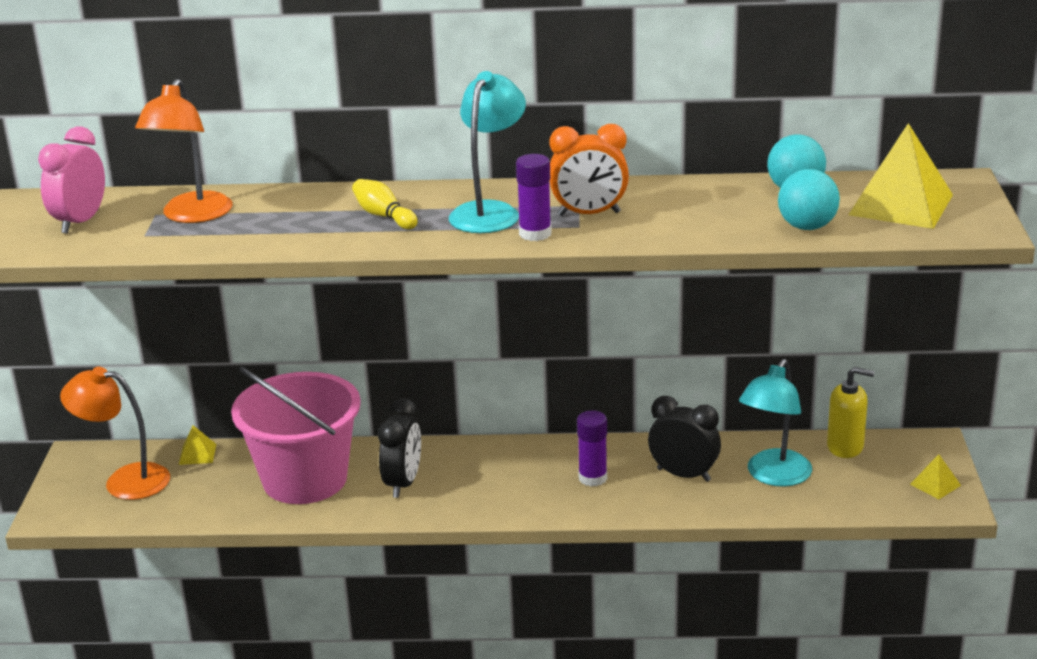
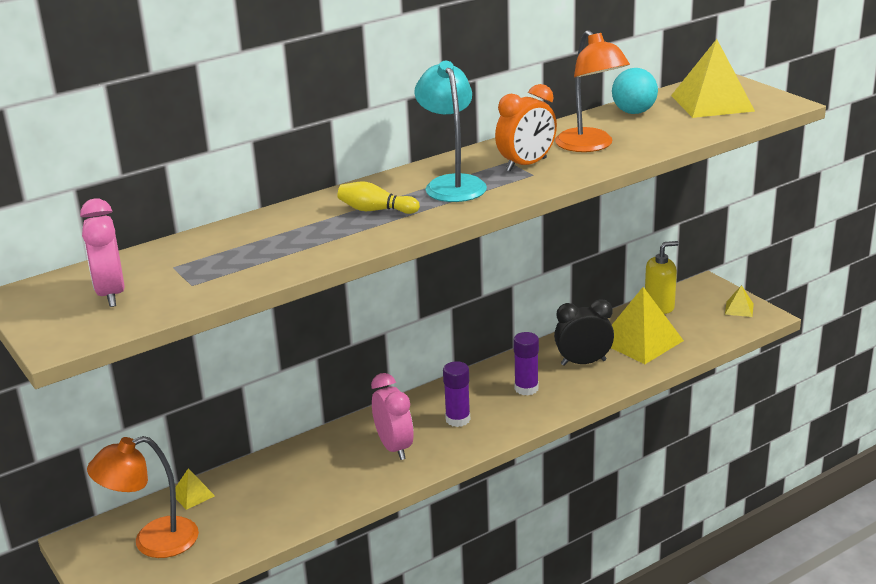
camera: 35 degrees left, 0 degrees up
orange lamp [135,79,233,223] -> orange lamp moved to [555,30,630,152]
pink bucket [231,367,361,504] -> none
black clock [378,398,421,498] -> pink clock [371,373,413,460]
purple glue stick [516,154,552,241] -> purple glue stick moved to [443,361,470,427]
turquoise lamp [739,359,812,487] -> yellow pyramid [611,287,684,364]
turquoise ball [778,169,840,230] -> none

